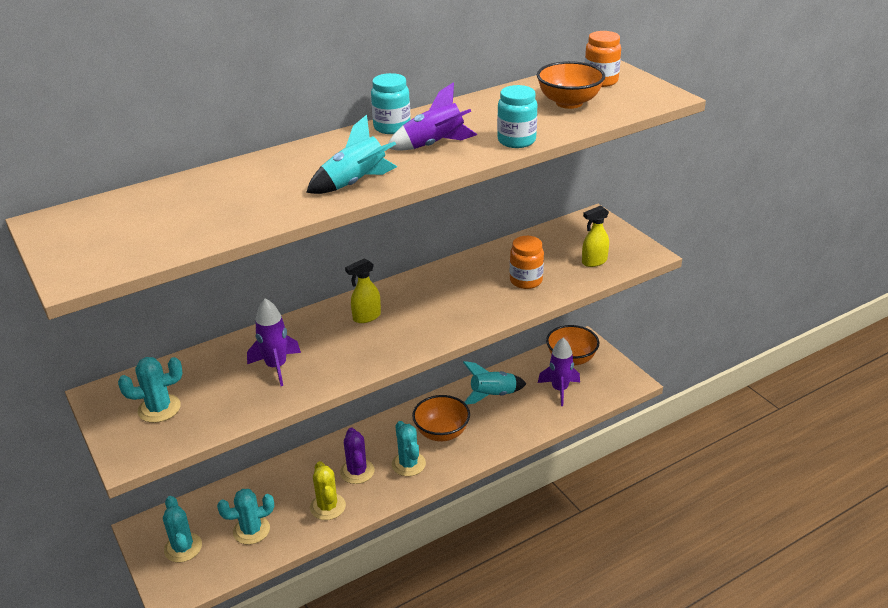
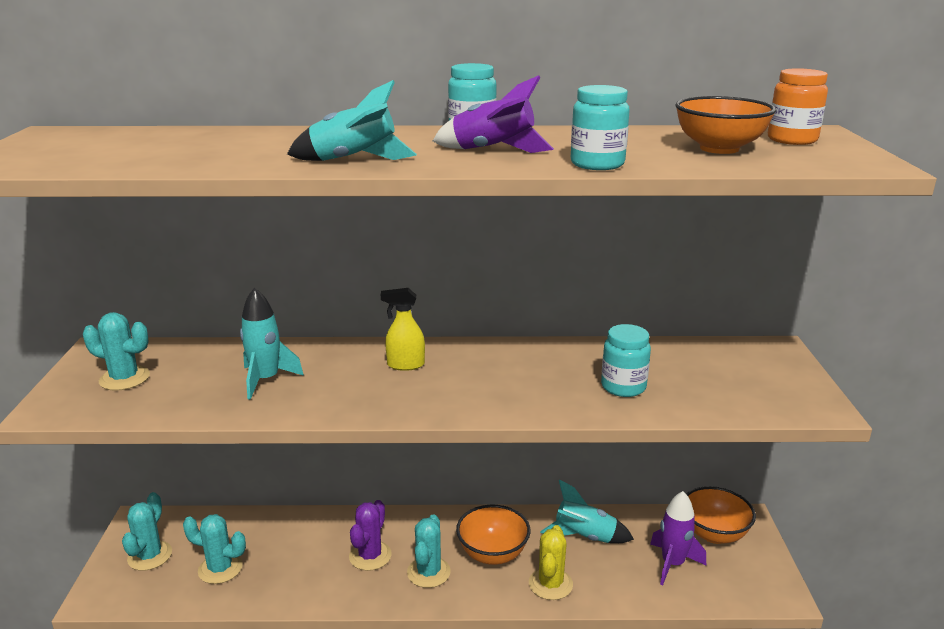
camera: 30 degrees right, 10 degrees down
purple rocket [247,298,301,386] -> turquoise rocket [240,288,304,400]
yellow cactus [310,461,346,520] -> yellow cactus moved to [529,525,573,600]
orange jar [510,236,544,289] -> turquoise jar [601,324,651,397]
yellow spray bottle [582,205,609,267] -> none

